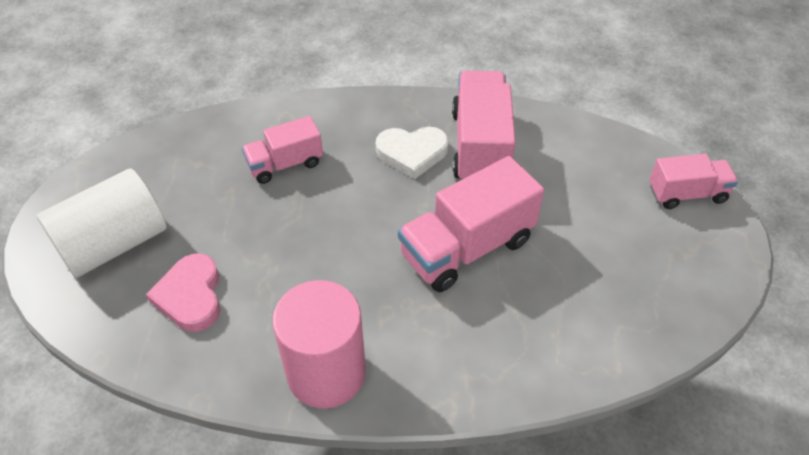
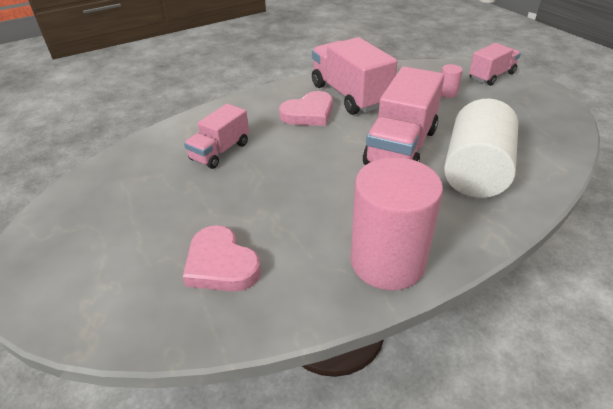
camera: 30 degrees left, 10 degrees down
white cylinder [37,169,167,278] -> white cylinder moved to [444,99,518,198]
white heart [376,127,449,179] -> pink heart [279,91,333,126]
none -> pink cylinder [441,64,463,98]

